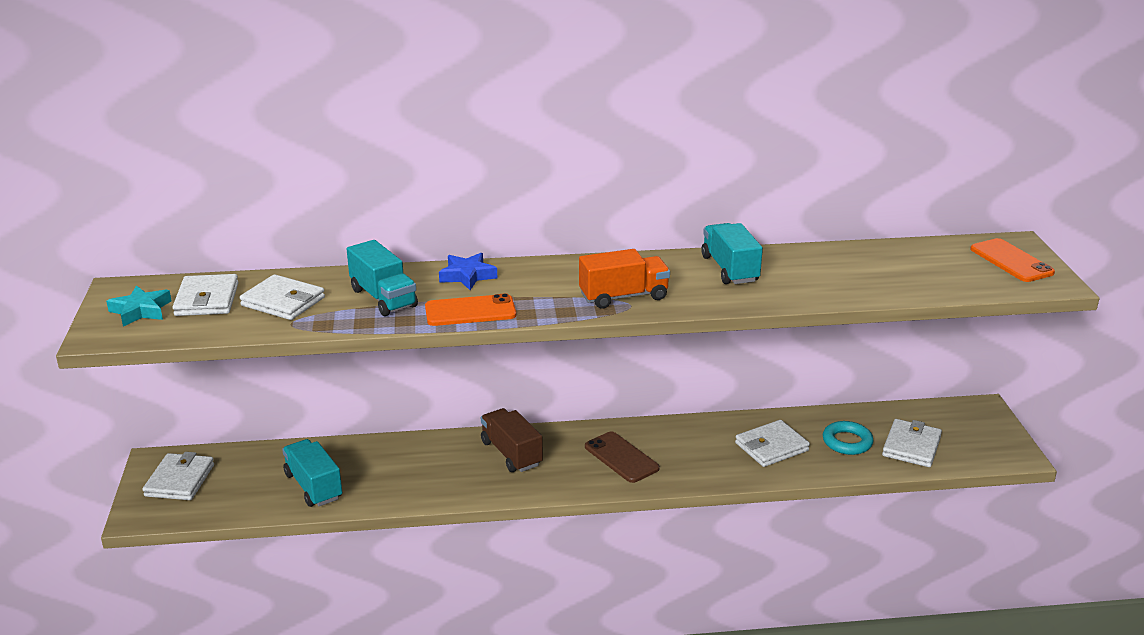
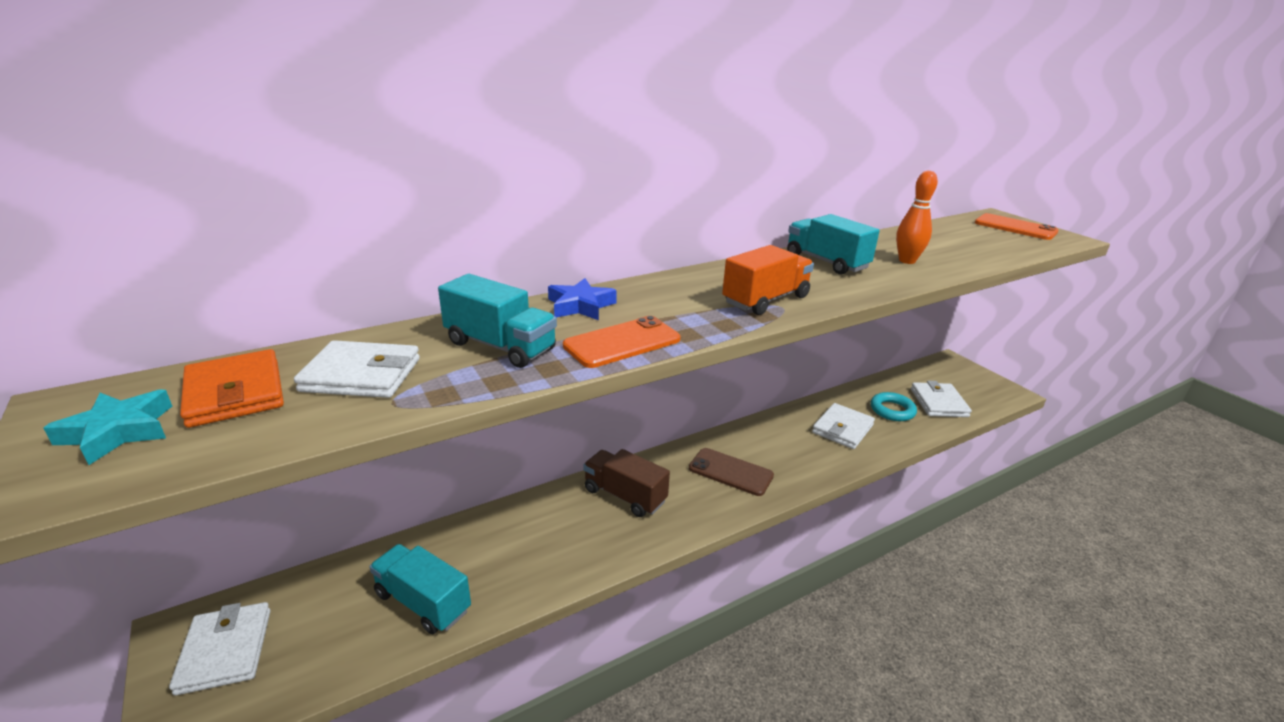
camera: 25 degrees left, 0 degrees up
white wallet [173,274,239,316] -> orange wallet [180,349,284,428]
none -> orange bowling pin [896,170,938,264]

